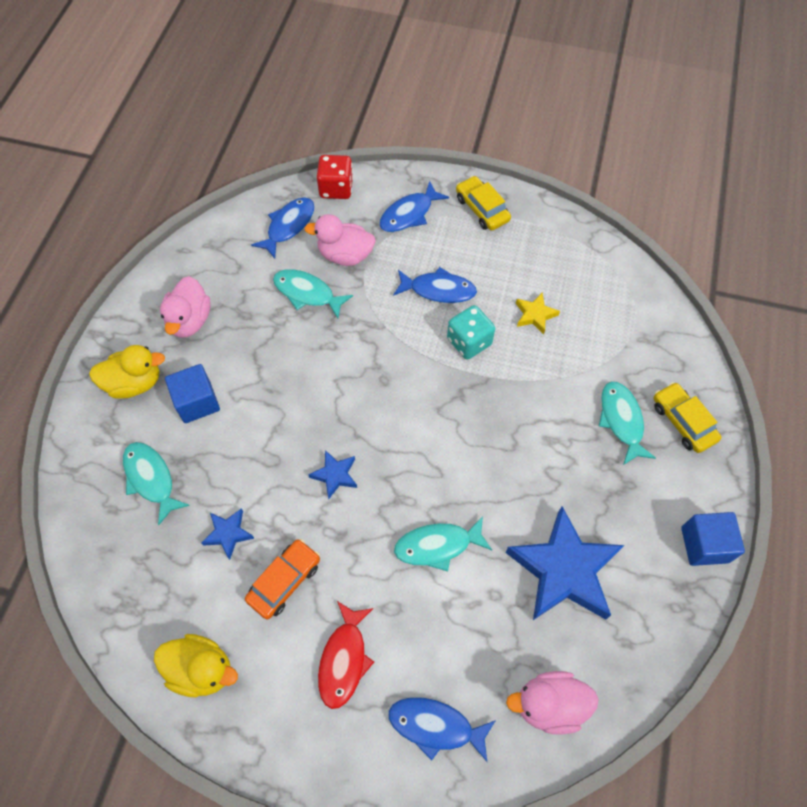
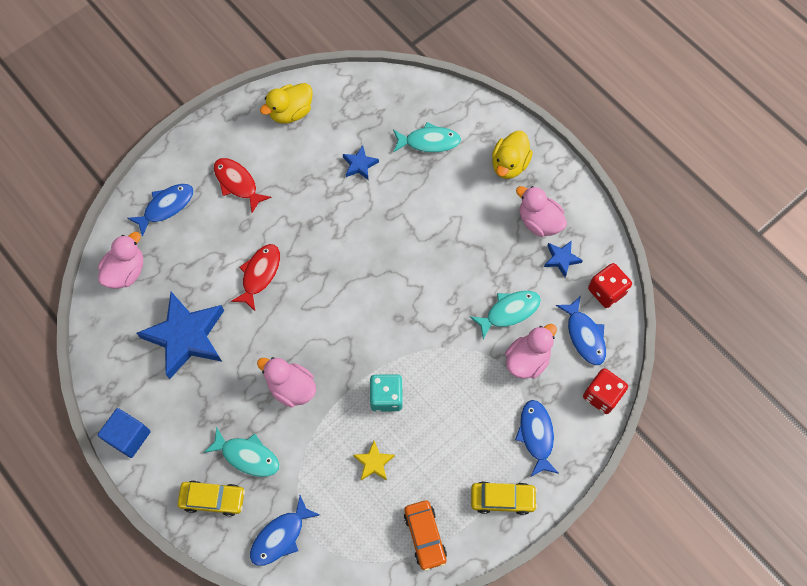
camera: 125 degrees right, 5 degrees up
blue cube [165,364,220,423] -> none
orange car [245,539,320,619] -> orange car moved to [404,500,447,571]
blue star [308,450,357,499] -> blue star moved to [544,240,583,277]
blue fish [393,267,477,303] -> blue fish moved to [250,495,320,566]
turquoise fish [394,516,492,571] -> red fish [231,244,280,311]
none -> pink duck [257,357,316,407]
none -> red dice [588,263,632,308]

